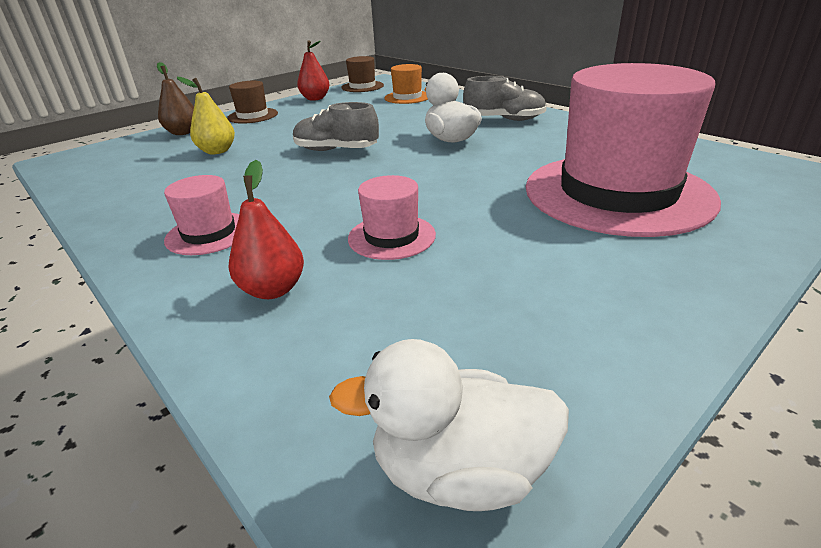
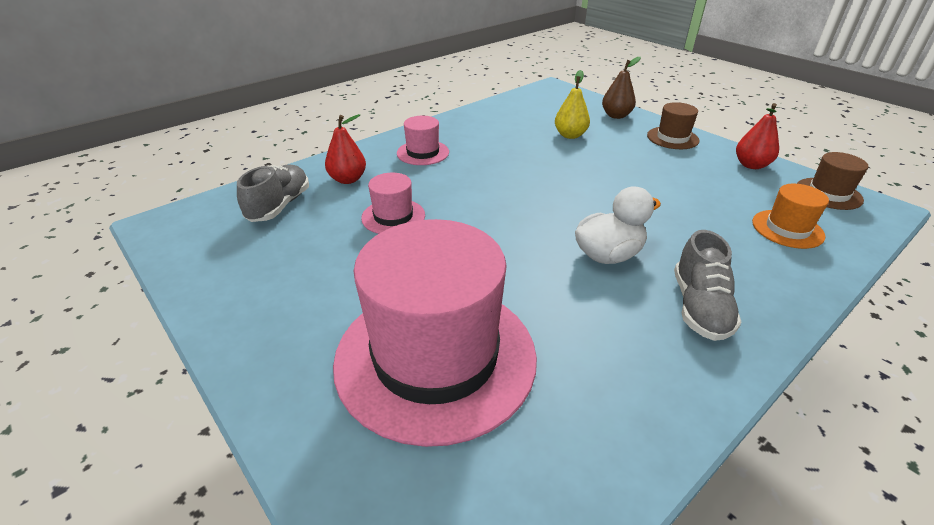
camera: 90 degrees right, 5 degrees up
grey shoe [293,102,379,151] -> grey shoe moved to [237,165,309,222]
white duck [329,339,569,511] -> none

